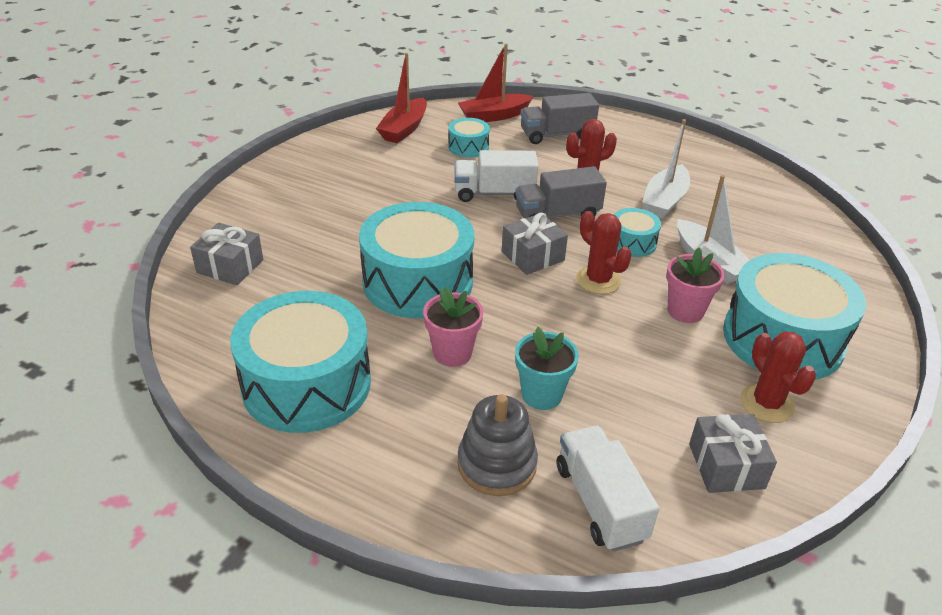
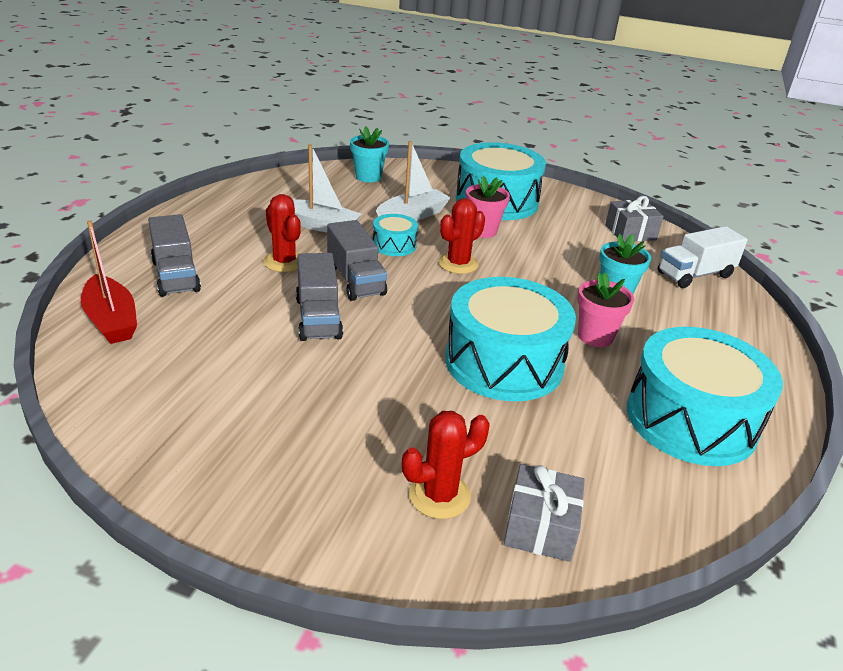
camera: 100 degrees left, 5 degrees down
red boat [376,53,427,143] -> none
turquoise drum [448,118,490,158] -> none
white truck [454,150,539,202] -> grey truck [296,253,343,341]
grey stacking toy [457,394,538,496] -> none
grey gift [502,213,568,275] -> none
red cactus [740,332,816,423] -> red cactus moved to [402,411,490,519]
none -> turquoise flower pot [350,126,389,182]

